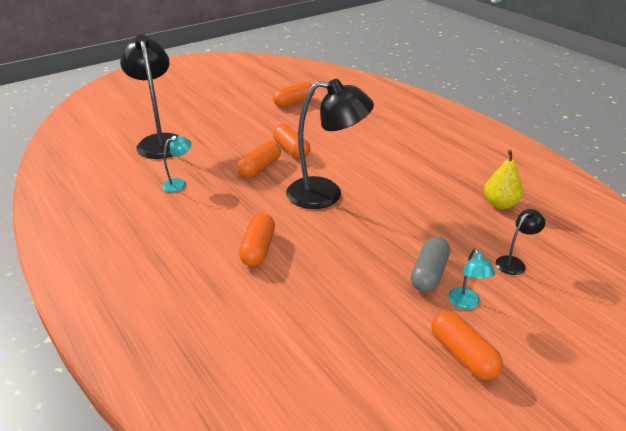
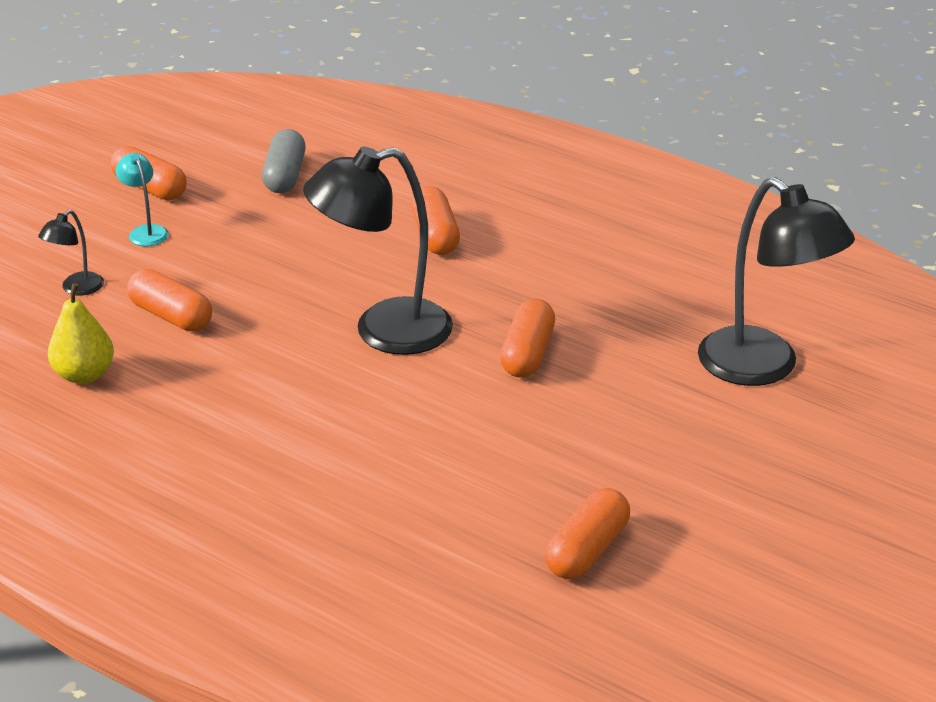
camera: 160 degrees right, 0 degrees up
turquoise lamp [162,136,192,192] -> none
orange capsule [273,124,310,159] -> orange capsule moved to [127,269,212,331]
grey capsule [411,237,450,292] -> grey capsule moved to [262,129,305,193]

